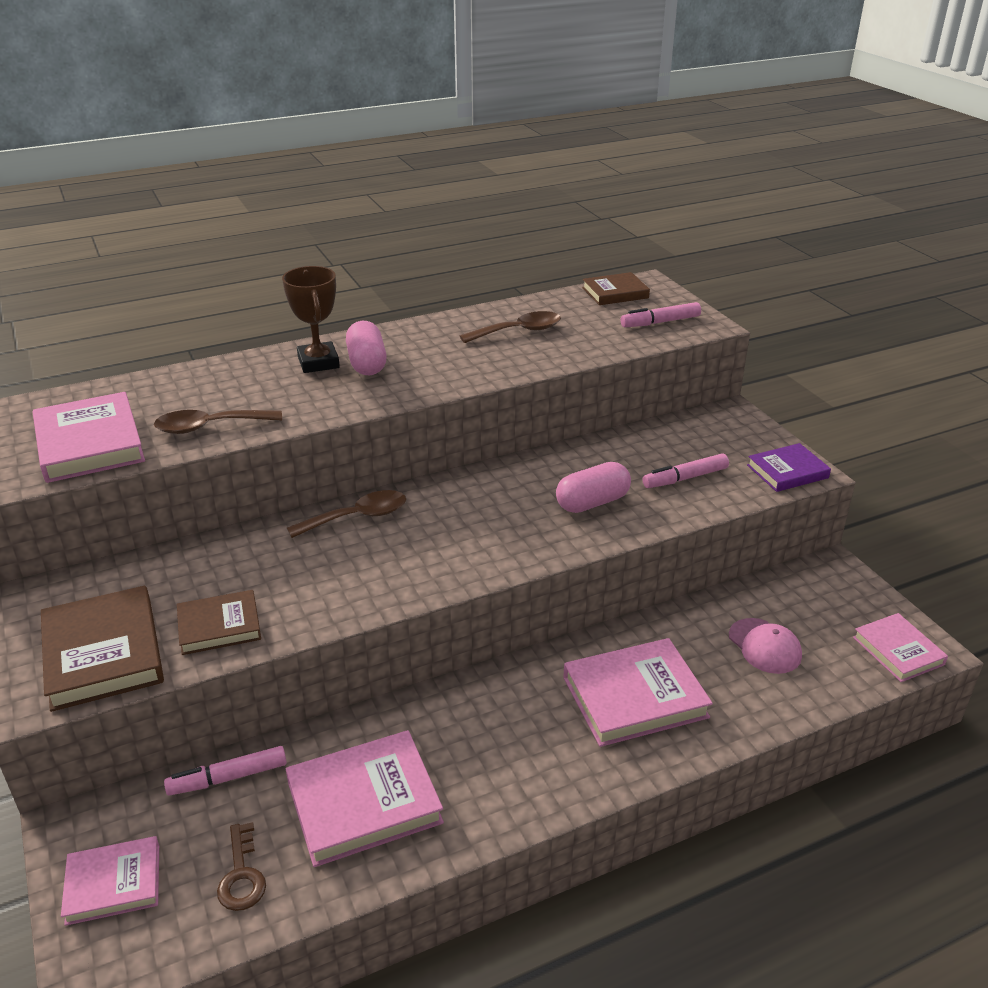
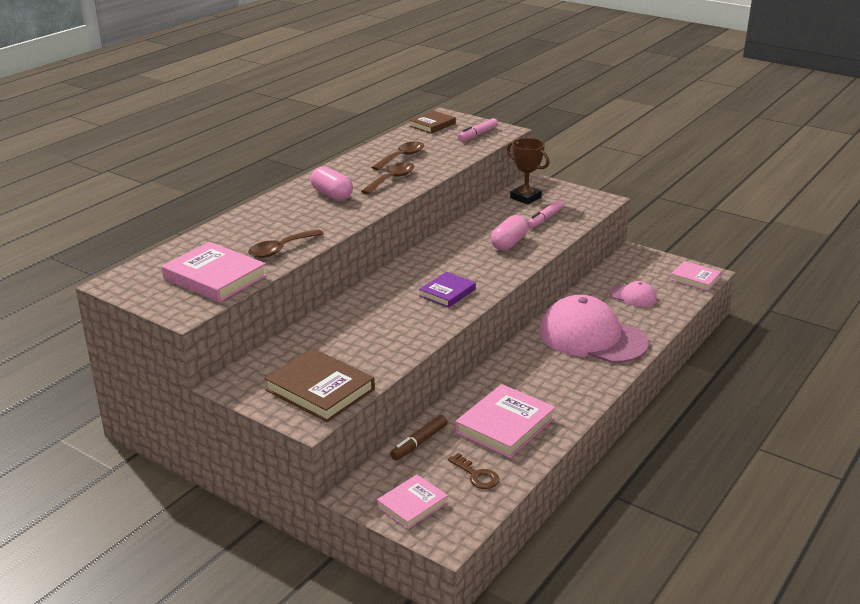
camera: 30 degrees left, 5 degrees down
pink marker [164,746,287,796] -> brown marker [390,415,447,460]
brown book [177,590,261,655] -> none
brown trophy [282,266,340,373] -> brown trophy moved to [507,138,550,204]
brown spoon [287,490,406,538] -> brown spoon moved to [361,162,414,195]
pink book [563,638,713,747] -> pink cap [539,295,649,363]
purple book [747,443,831,492] -> purple book moved to [419,272,476,308]

